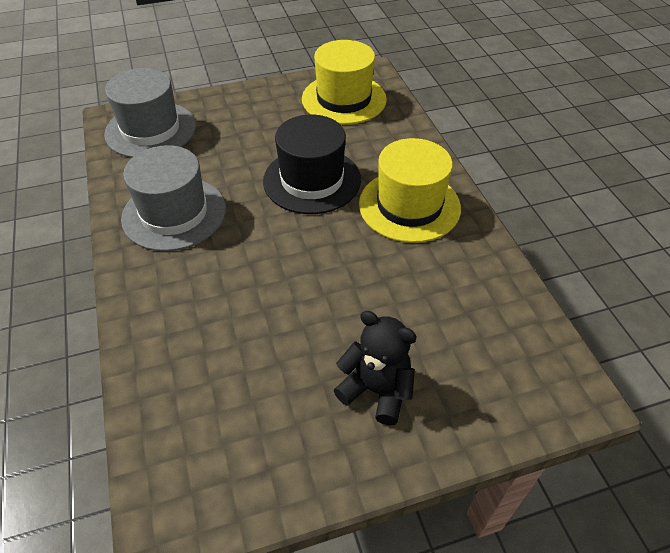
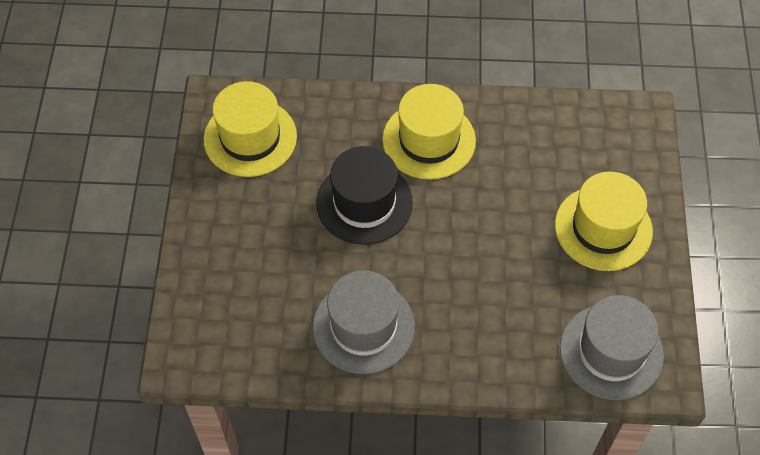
camera: 70 degrees left, 10 degrees up
grey hat [104,68,196,158] -> grey hat moved to [560,295,664,400]
black teddy bear [334,311,417,426] -> yellow hat [555,172,653,271]

